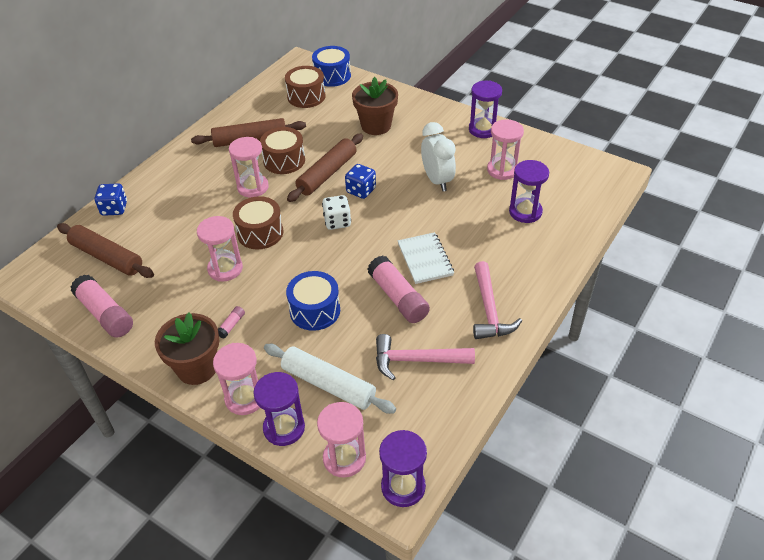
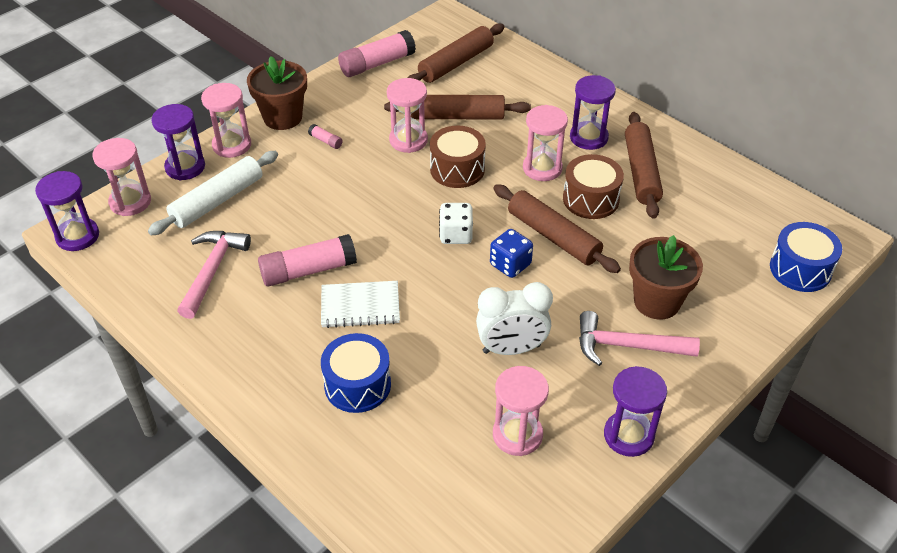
camera: 100 degrees right, 0 degrees up
blue dice [95,183,127,216] -> none
brown drum [285,66,326,108] -> none
blue drum [286,271,340,331] -> blue drum moved to [321,333,391,413]
pink hammer [473,261,522,339] -> pink hammer moved to [579,311,700,366]
purple hourglass [509,160,549,223] -> purple hourglass moved to [570,75,616,150]
none -> brown rolling pin [384,95,531,120]

